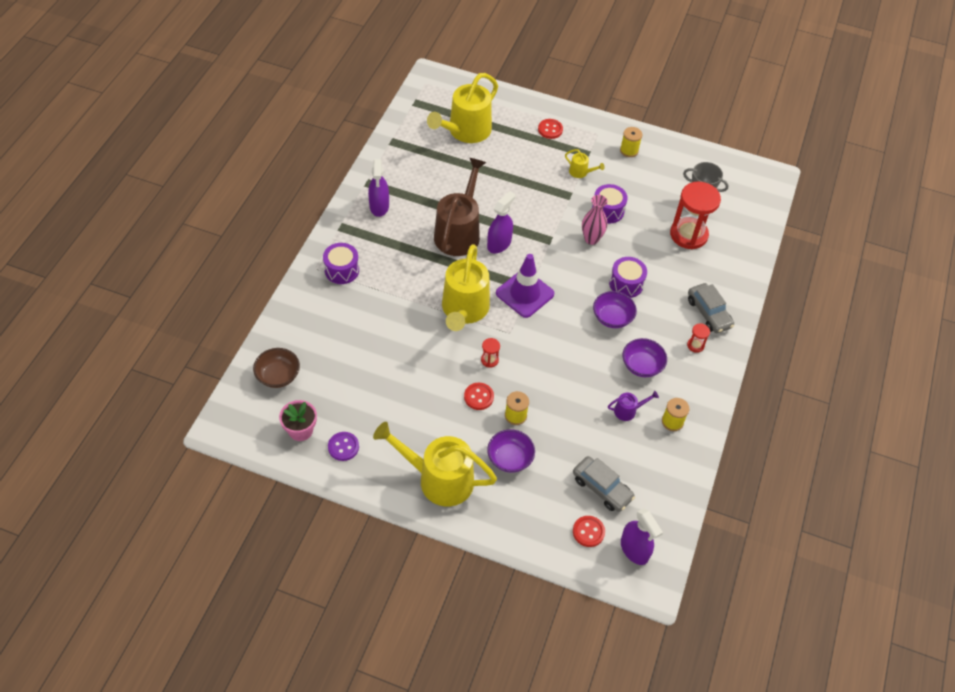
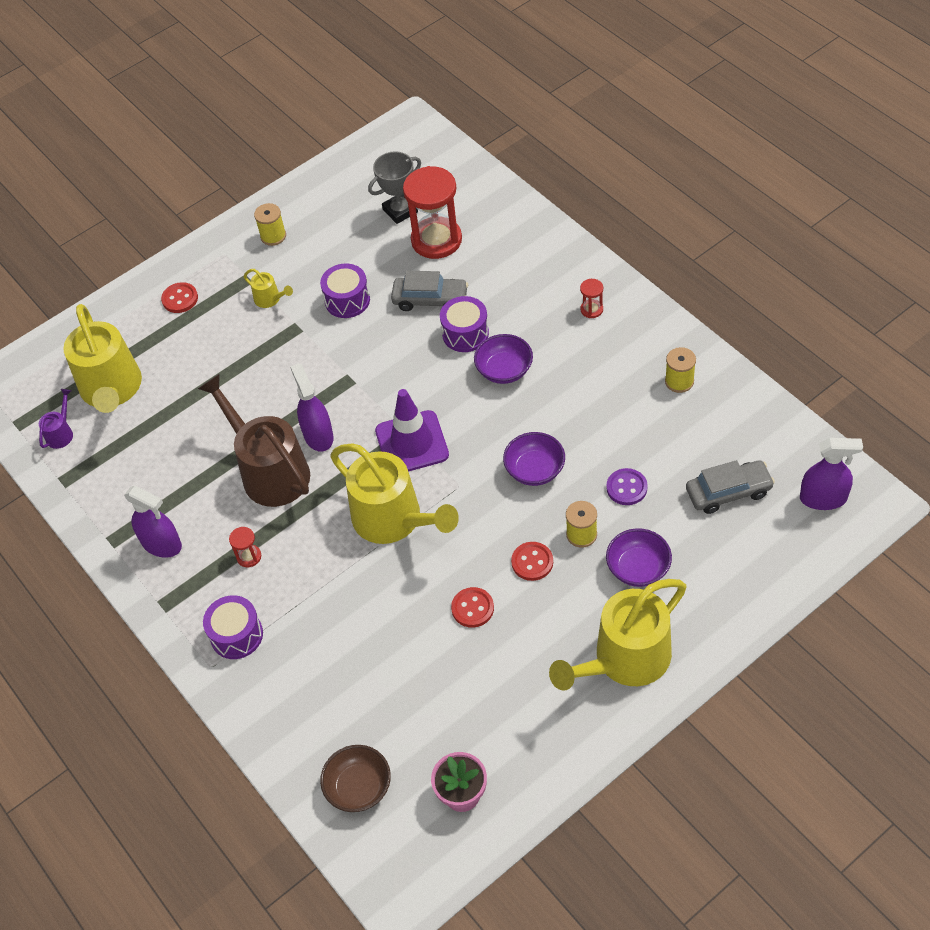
camera: 50 degrees left, 0 degrees up
purple button [328,432,359,461] -> purple button moved to [606,468,648,505]
red hourglass [481,338,500,368] -> red hourglass moved to [229,527,261,567]
yellow watering can [565,149,605,178] -> yellow watering can turned 60 degrees clockwise [244,269,293,308]
red button [573,516,605,547] -> red button moved to [451,587,494,628]
pink vase [582,195,608,245] -> none
purple watering can [608,391,659,421] -> purple watering can moved to [39,389,73,449]
purple bowl [623,338,667,377] -> purple bowl moved to [503,432,565,486]
grey car [688,283,734,333] -> grey car moved to [391,271,468,311]

